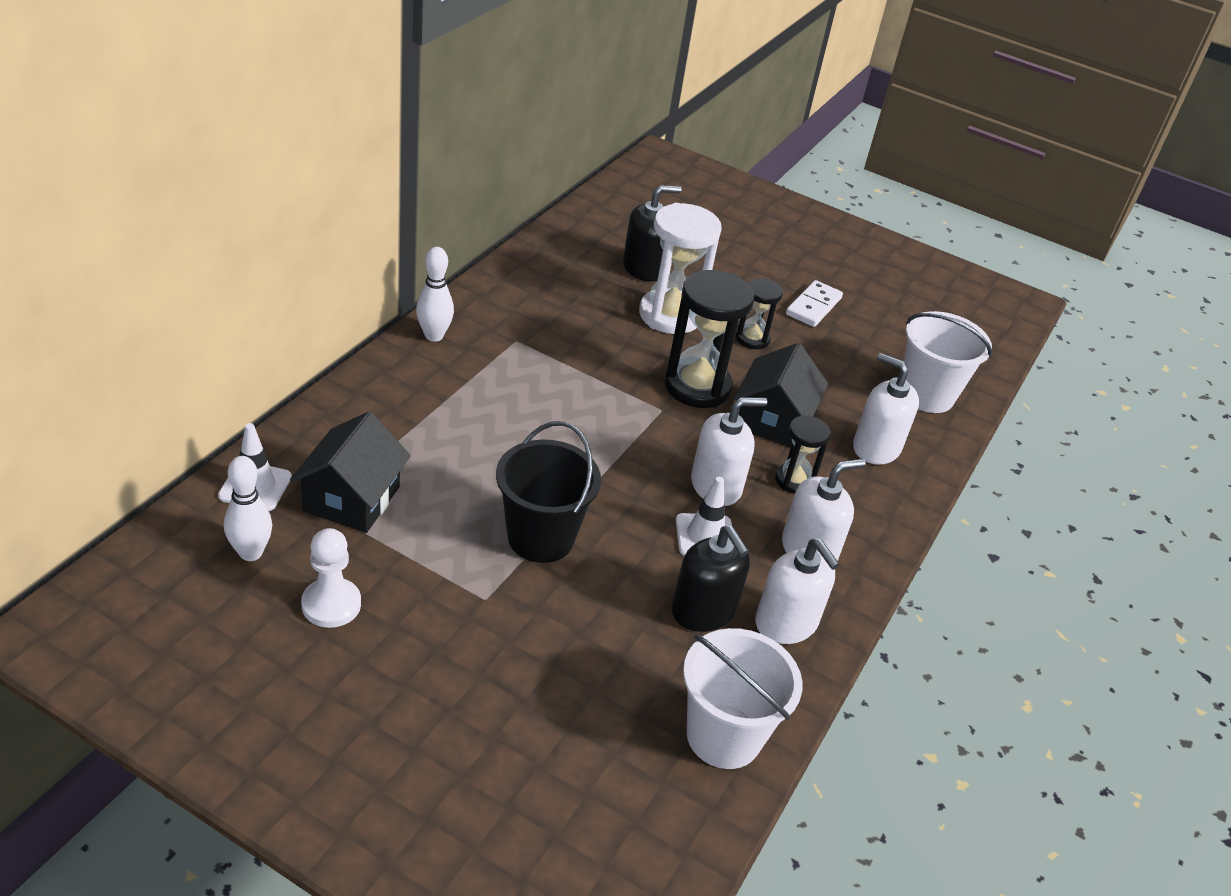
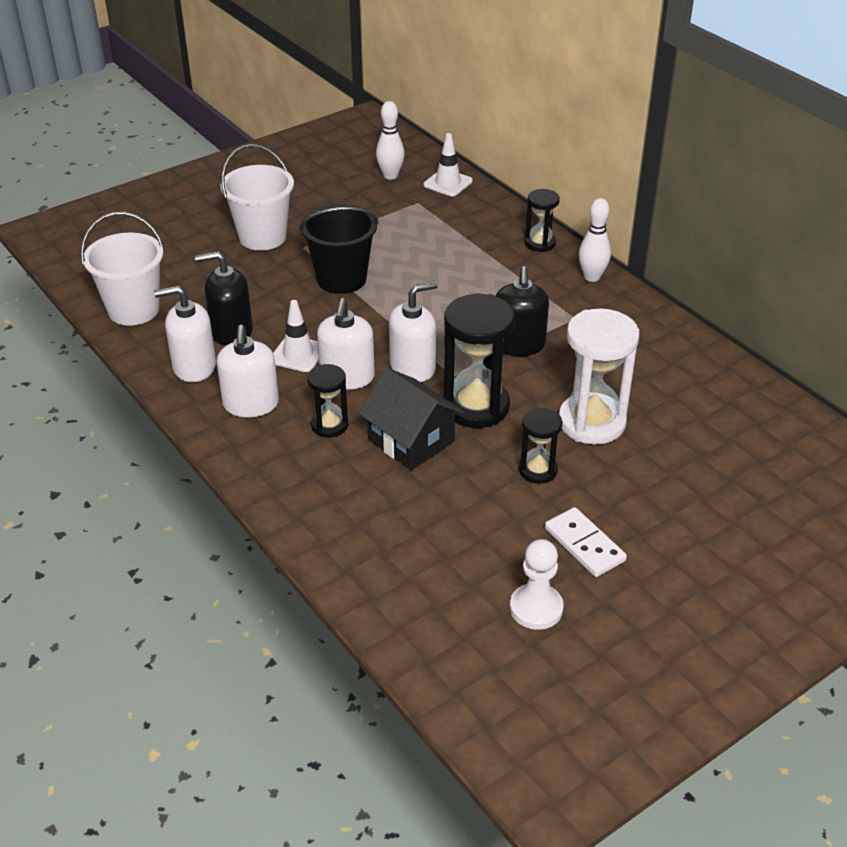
camera: 120 degrees right, 0 degrees up
black house [290,411,411,533] -> none
white pawn [301,528,361,628] -> white pawn moved to [510,539,564,630]
black soap dispenser [623,185,682,282] -> black soap dispenser moved to [496,266,549,356]
white soap dispenser [853,353,919,465] -> white soap dispenser moved to [389,281,438,382]
white bucket [904,311,992,413] -> white bucket moved to [220,144,294,250]
none -> black hourglass [525,189,560,252]

